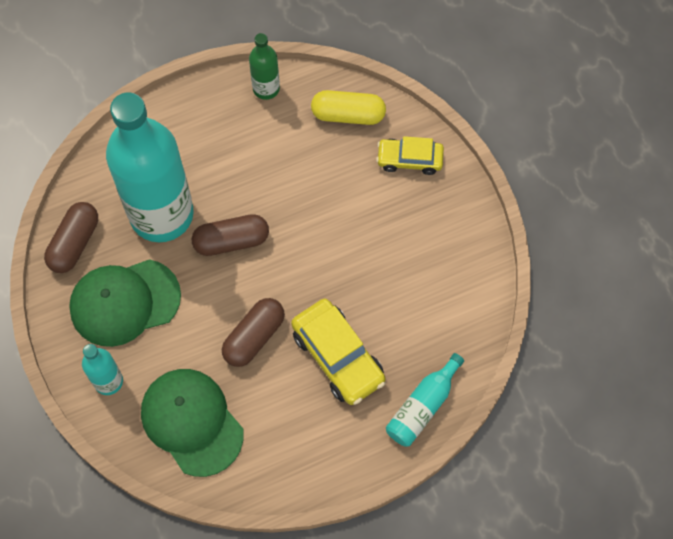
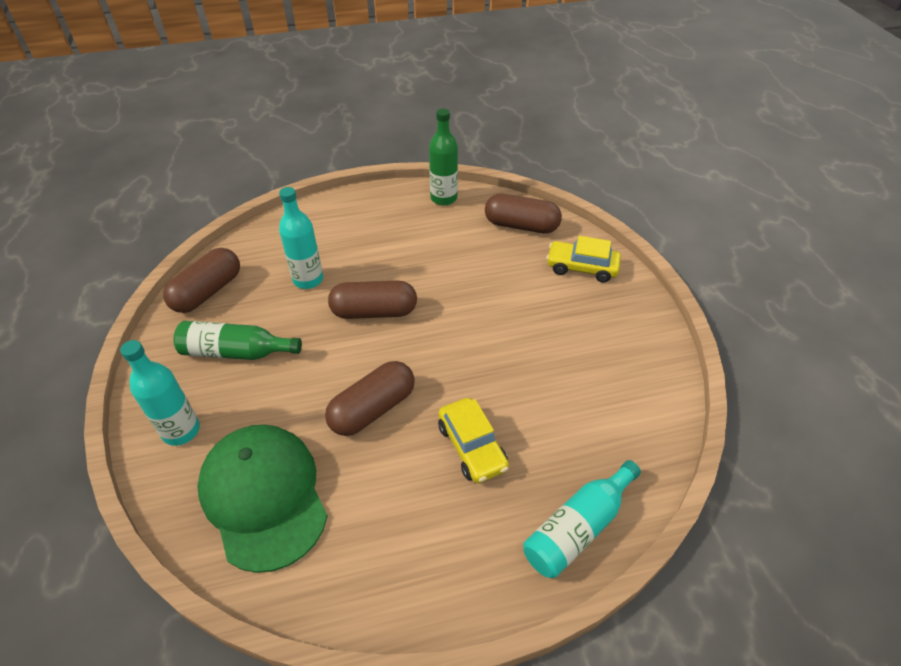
camera: 10 degrees right, 20 degrees down
green cap [69,259,181,347] -> green bottle [174,321,302,360]
turquoise bottle [106,92,194,242] -> turquoise bottle [279,187,323,289], size x0.44
yellow car [291,299,386,405] -> yellow car [438,398,509,483], size x0.64
yellow capsule [311,90,386,125] -> brown capsule [485,194,562,233]

